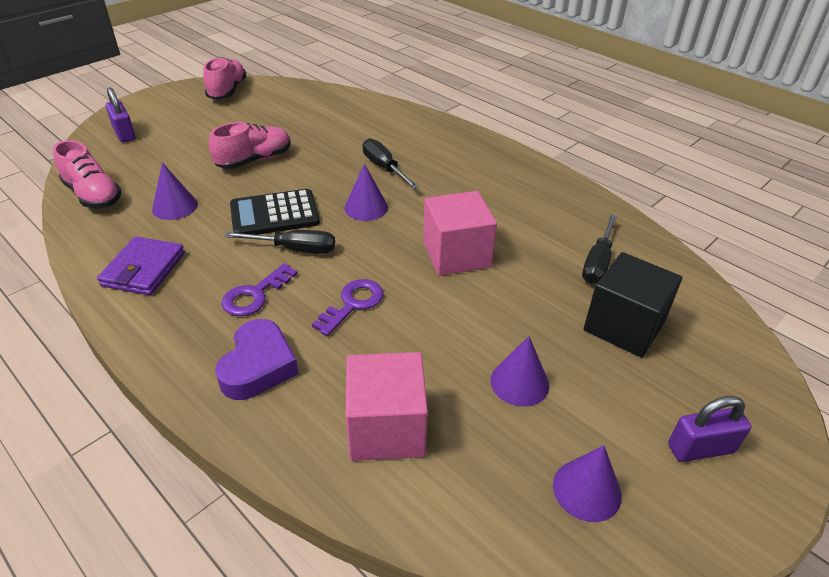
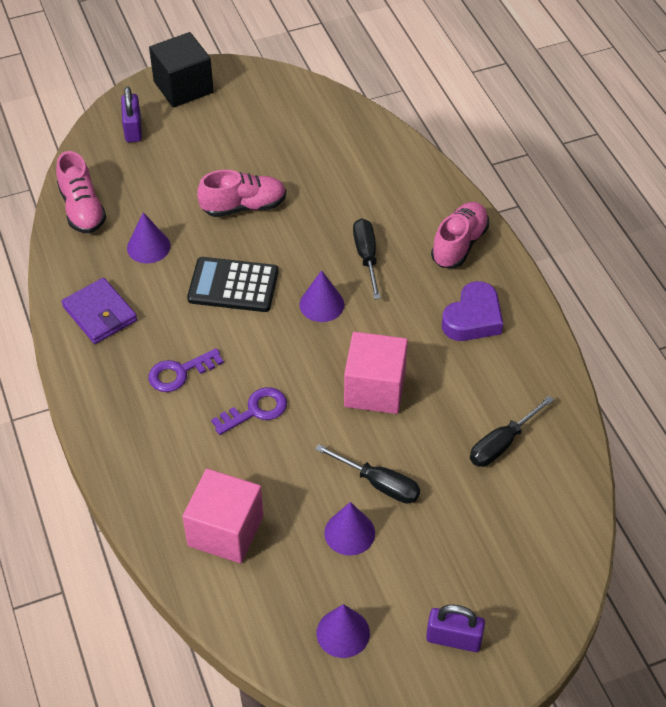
camera: 25 degrees right, 10 degrees up
purple wallet [97,236,185,295] -> purple wallet turned 75 degrees counterclockwise [61,278,137,344]
pink shoe [203,57,247,100] -> pink shoe moved to [431,202,489,268]
purple heart [215,319,299,400] -> purple heart moved to [442,281,503,341]
black screwdriver [224,230,335,254] -> black screwdriver moved to [315,444,420,504]
black cube [584,252,682,357] -> black cube moved to [149,32,214,108]

